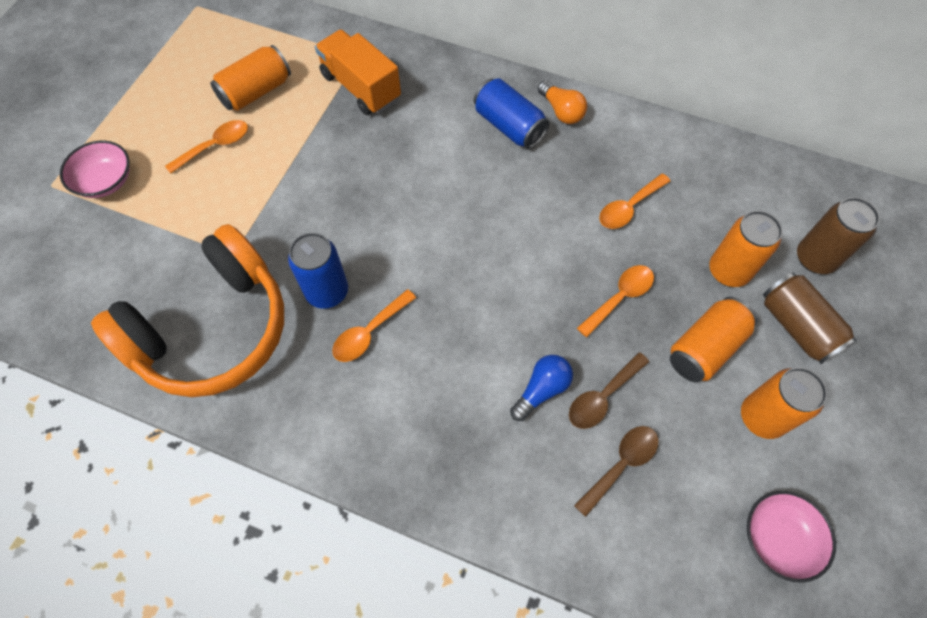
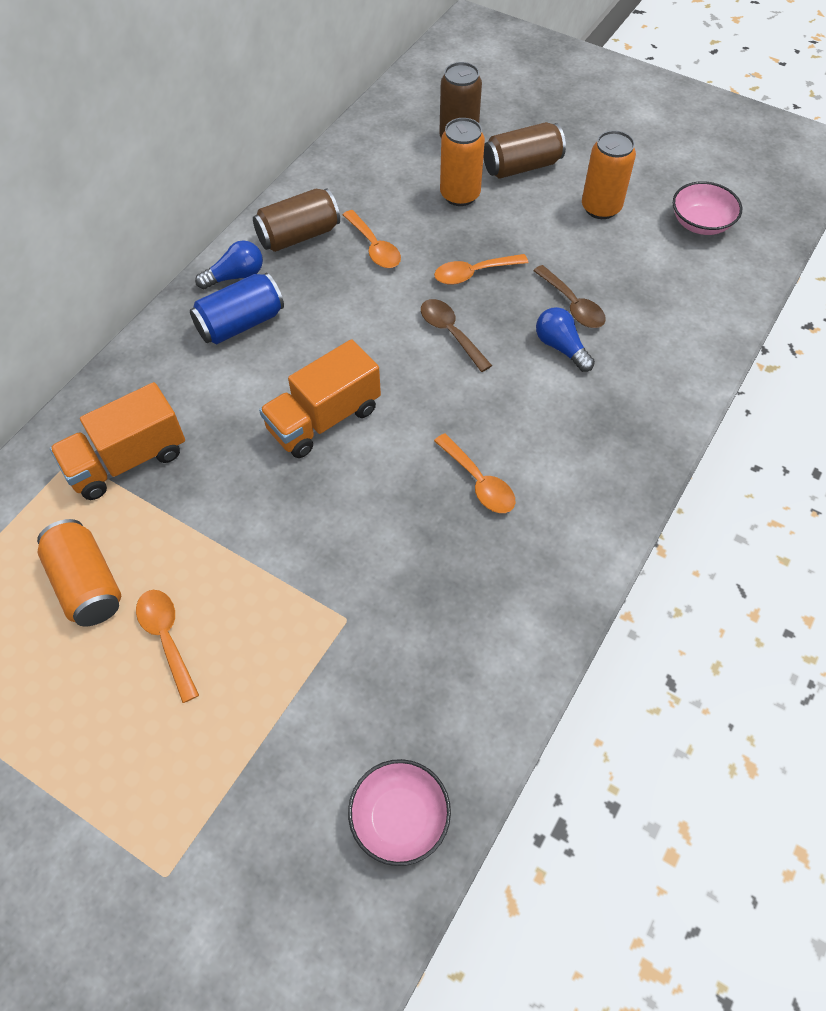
camera: 80 degrees left, 5 degrees down
pink bowl [60,141,129,198] -> pink bowl moved to [348,759,451,866]
orange headphones [91,224,284,397] -> none
blue can [288,233,348,309] -> none
orange light bulb [538,80,587,124] -> blue light bulb [195,240,263,289]
brown spoon [574,426,659,517] -> brown spoon moved to [421,299,492,372]
orange spoon [577,265,654,337] -> orange spoon turned 75 degrees counterclockwise [434,254,528,285]
orange can [670,297,757,383] -> none
none -> brown can [253,188,340,252]
none -> orange truck [259,339,381,458]

